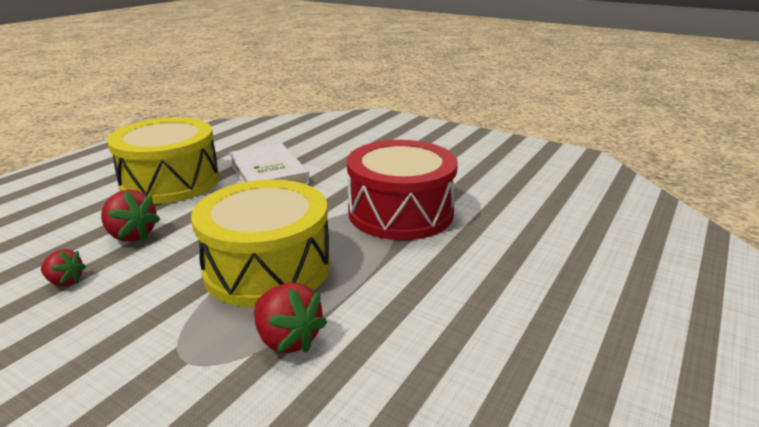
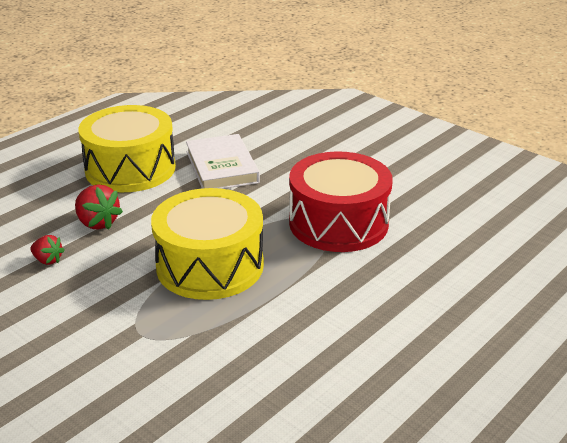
camera: 10 degrees right, 5 degrees up
red strawberry [254,283,327,353] -> none

